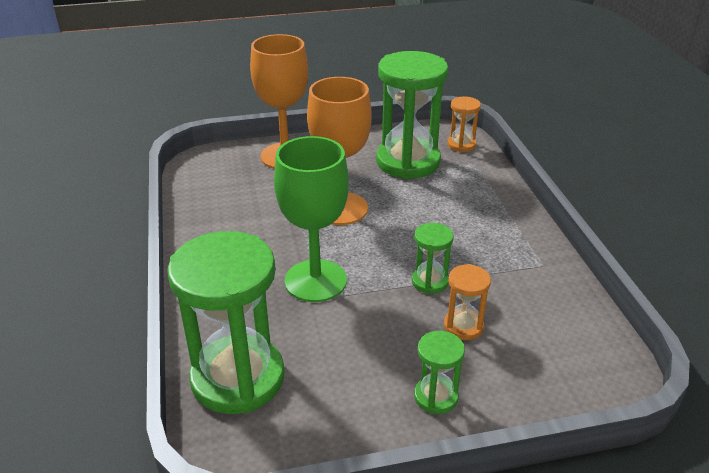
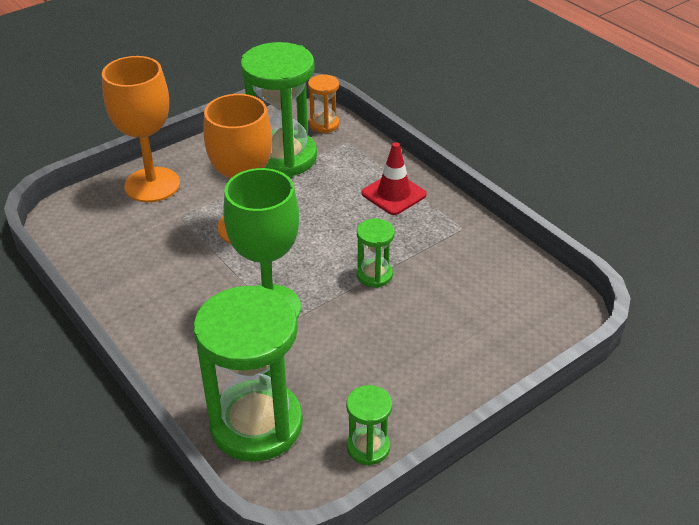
camera: 25 degrees left, 5 degrees up
green hourglass [414,331,465,414] -> green hourglass moved to [346,385,392,466]
orange hourglass [444,264,491,340] -> none
none -> red traffic cone [362,142,427,215]

